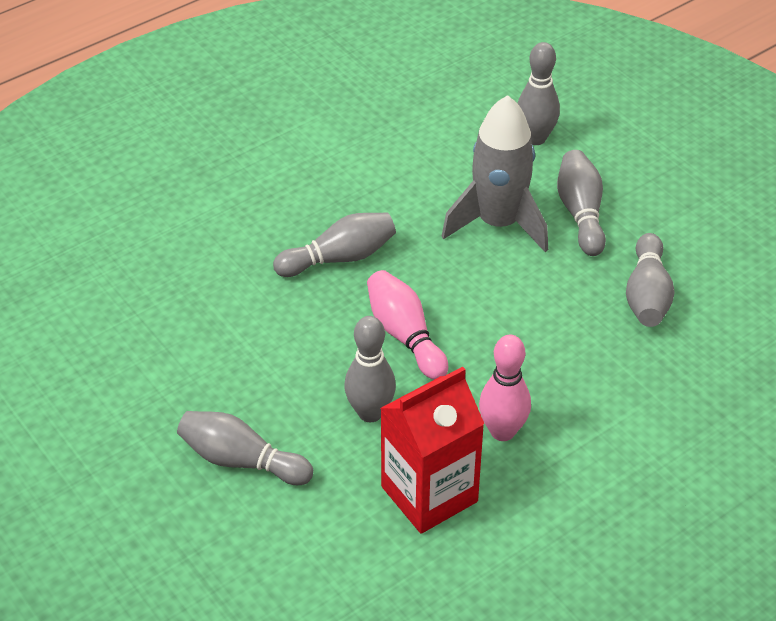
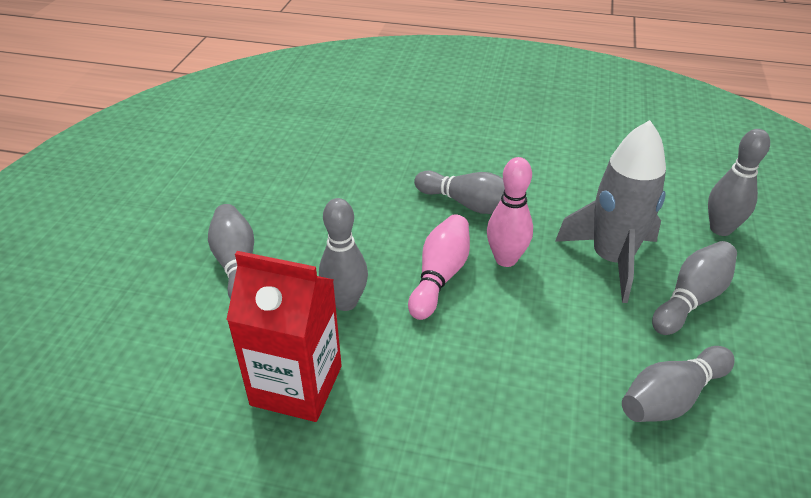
camera: 50 degrees right, 5 degrees down
pink bowling pin [479,335,531,441] -> pink bowling pin moved to [487,157,533,267]

